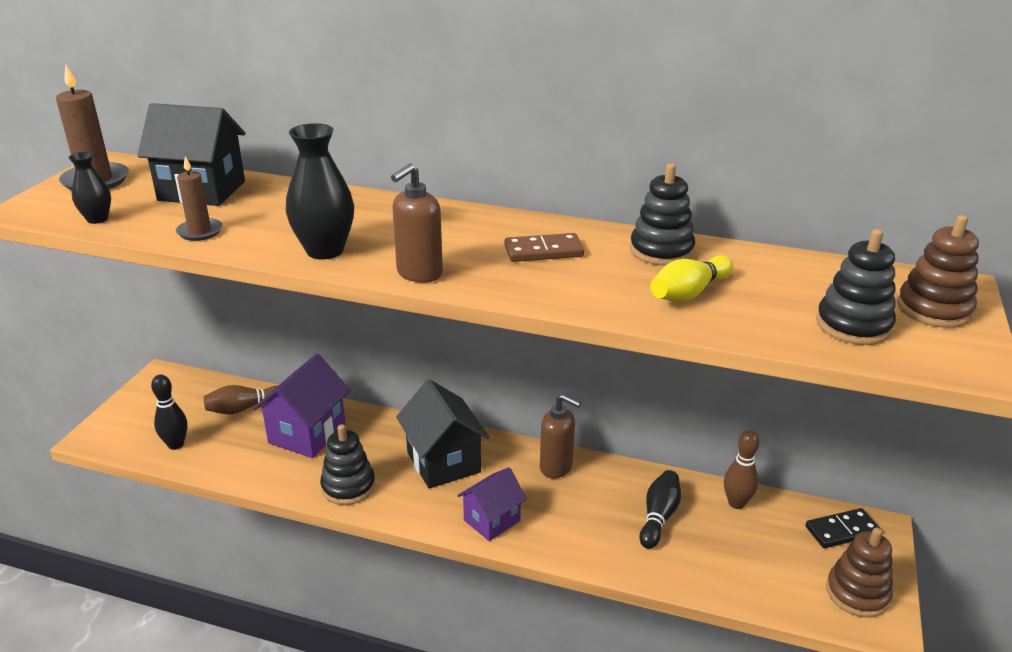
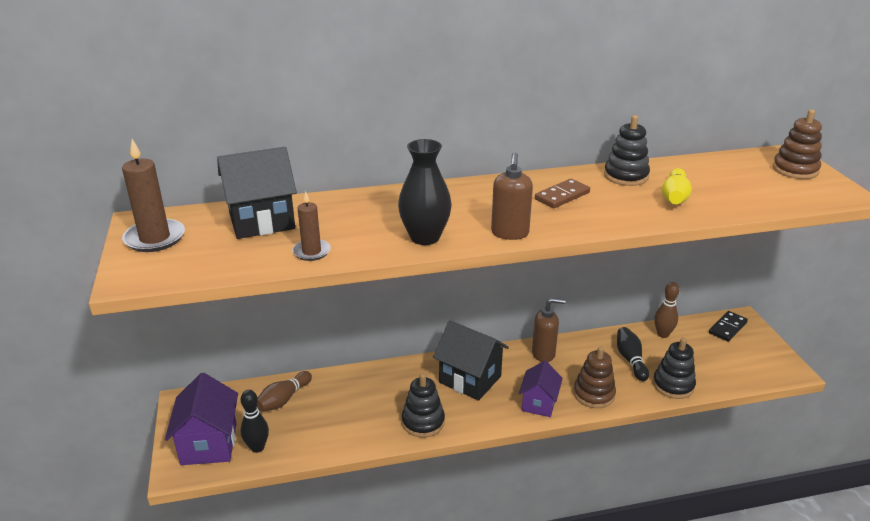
camera: 30 degrees left, 0 degrees up
black vase [69,152,111,224] -> none
purple house [253,354,350,458] -> purple house moved to [165,373,238,465]
black stacking toy [816,229,896,345] -> black stacking toy moved to [653,338,696,399]
brown stacking toy [826,528,893,618] -> brown stacking toy moved to [573,346,616,408]

